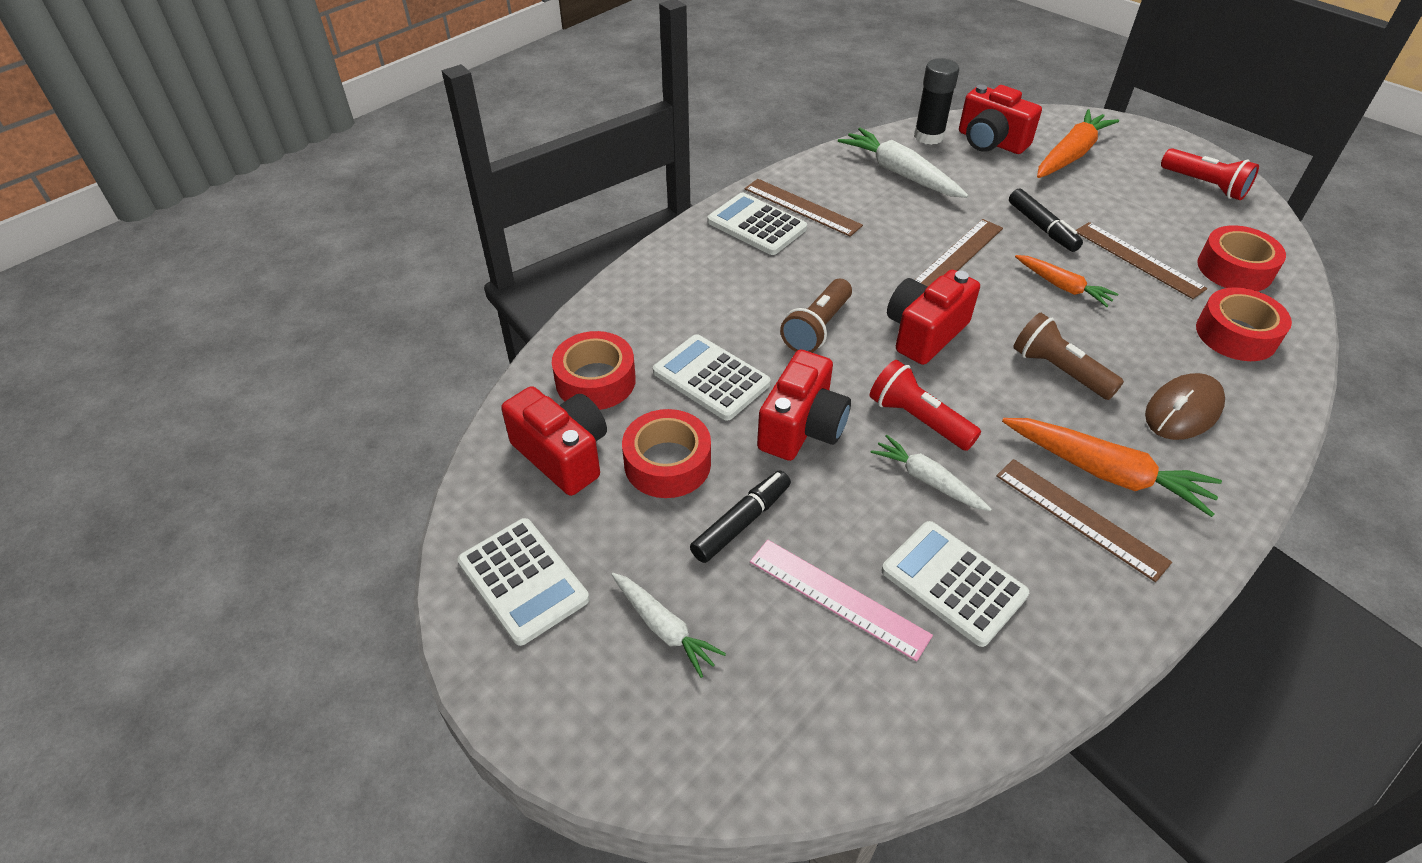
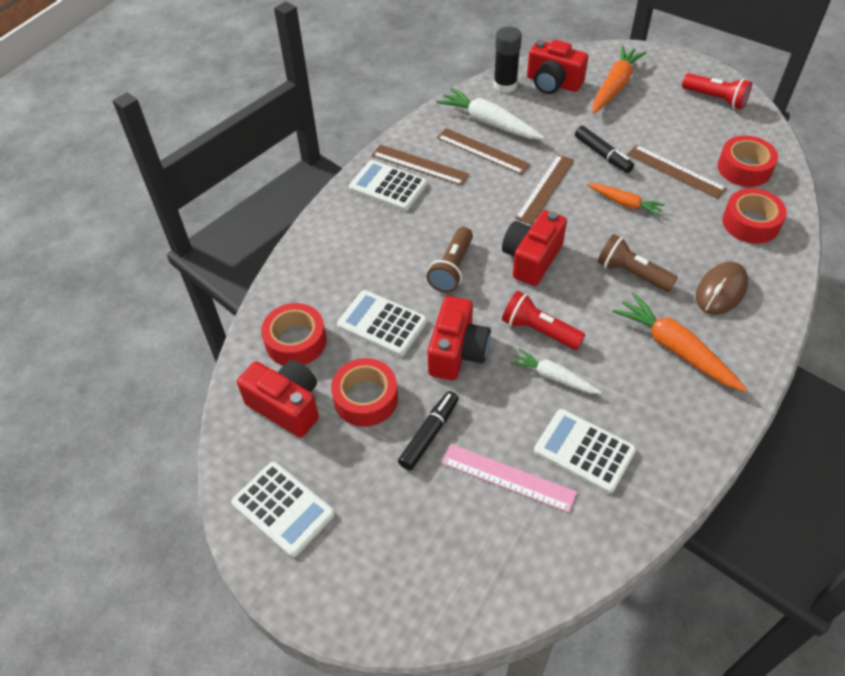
camera: 10 degrees left, 5 degrees up
white carrot [611,573,726,678] -> none
brown ruler [996,459,1172,582] -> brown ruler moved to [437,128,531,175]
orange carrot [1002,418,1222,517] -> orange carrot turned 150 degrees counterclockwise [612,292,747,392]

